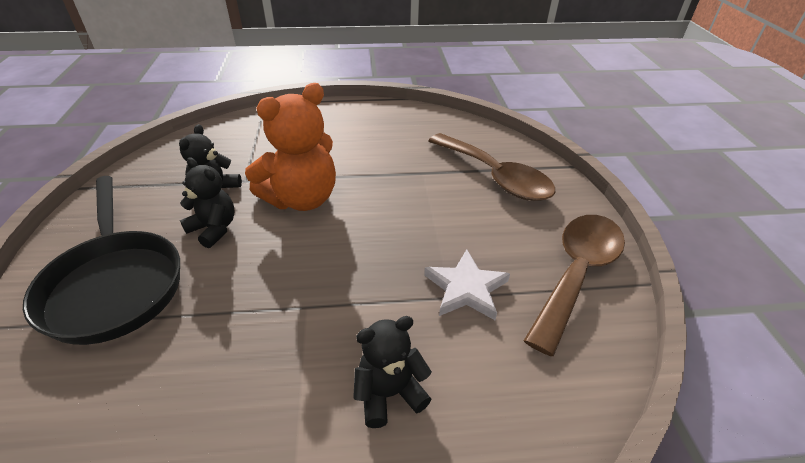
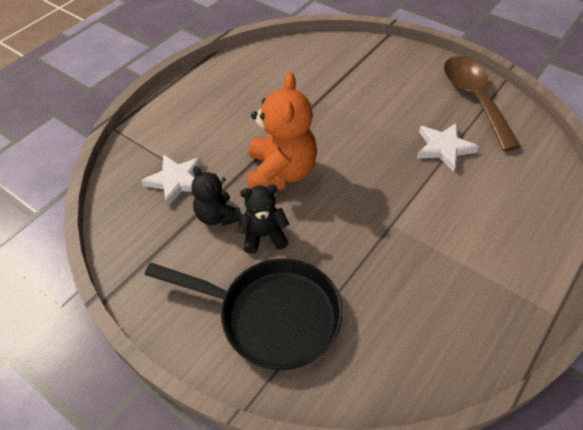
camera: 45 degrees left, 10 degrees up
black teddy bear [353,316,432,428] -> none
brown spoon [428,133,555,201] -> none
none -> white star [141,154,202,207]

